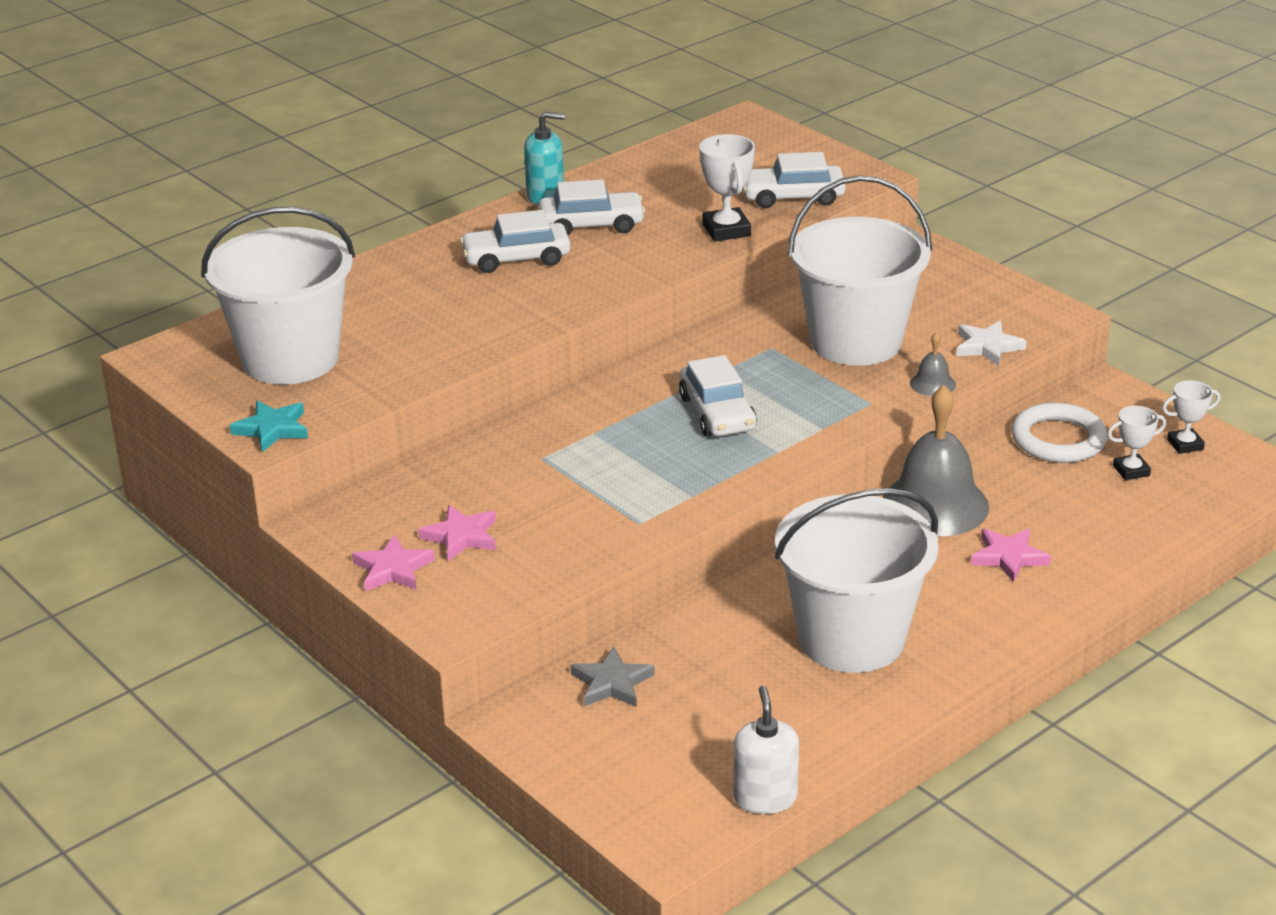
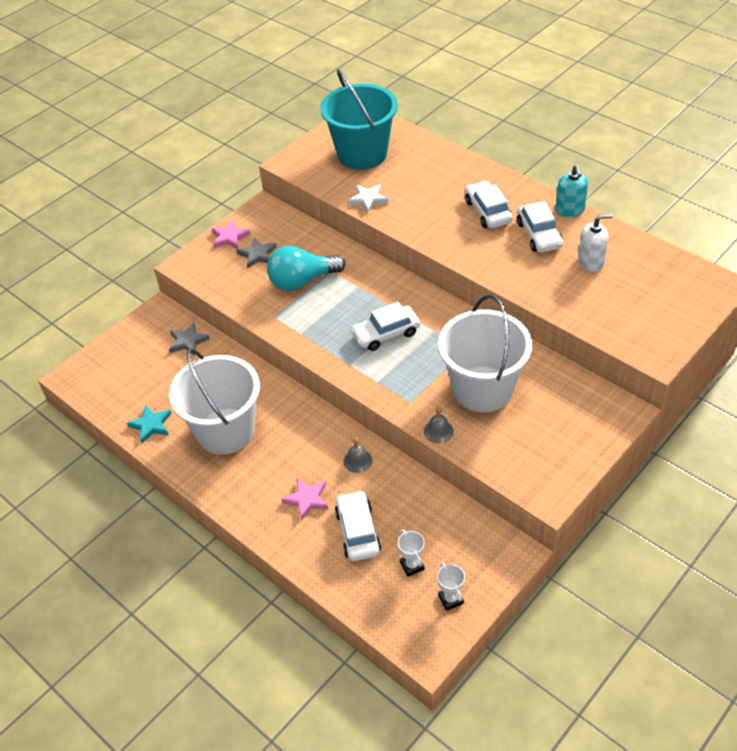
camera: 85 degrees right, 15 degrees up
white bucket [201,207,355,384] -> turquoise bucket [320,69,398,170]
turquoise star [230,401,308,452] -> turquoise star moved to [127,405,172,443]
pink star [418,505,496,561] -> grey star [236,237,277,269]
white trophy [699,134,755,242] -> none
white soap dispenser [733,686,799,814] -> white soap dispenser moved to [578,214,613,272]
white car [743,152,846,208] -> white car moved to [335,490,381,561]
grey bell [882,385,989,536] -> grey bell [343,438,372,473], size x0.44
white star [956,321,1027,366] -> white star moved to [348,184,389,213]
white ring [1011,403,1108,463] -> none
none -> turquoise light bulb [267,246,346,291]

